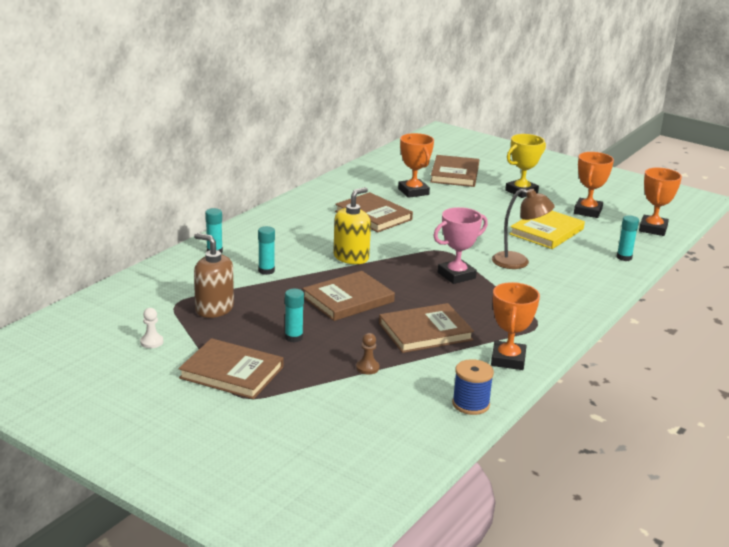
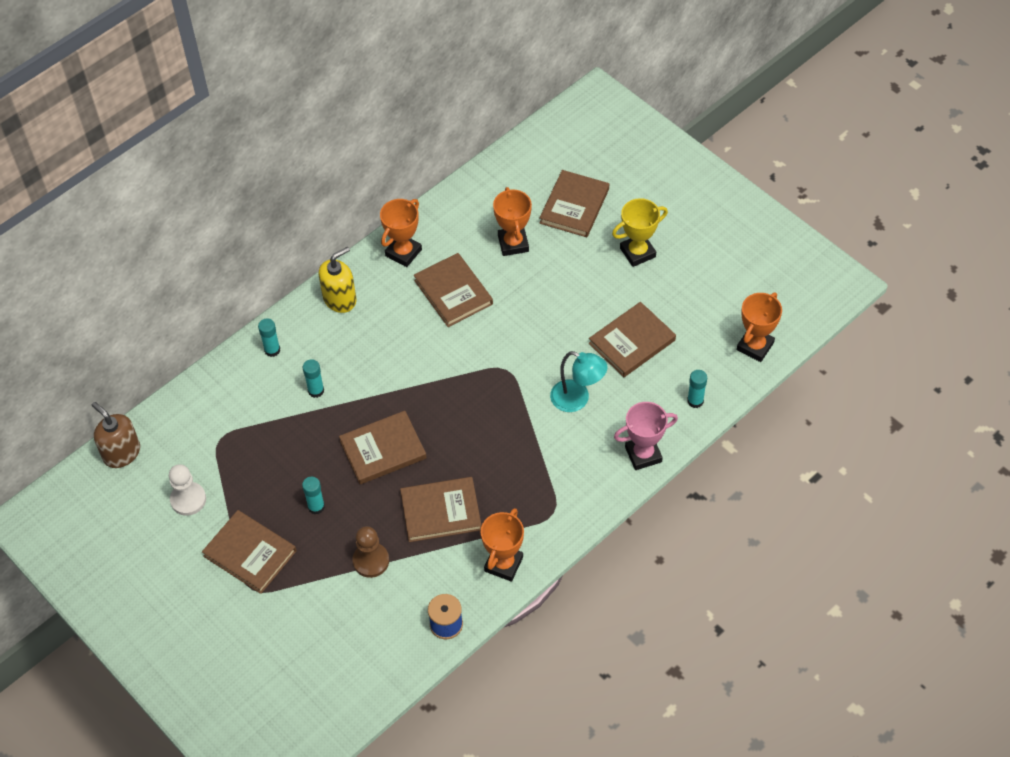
camera: 15 degrees right, 30 degrees up
white pawn [140,308,163,348] -> white pawn [169,464,206,516], size x1.72
brown soap dispenser [194,233,234,318] -> brown soap dispenser moved to [91,402,140,468]
yellow soap dispenser [333,187,371,264] -> yellow soap dispenser moved to [319,247,356,313]
brown pawn [356,333,380,375] -> brown pawn [352,526,389,578], size x1.72
pink trophy [433,207,488,284] -> pink trophy moved to [614,402,678,470]
brown lamp [492,189,555,269] -> turquoise lamp [550,351,608,412]
yellow book [510,211,585,249] -> brown book [589,302,676,377]
orange trophy [574,152,614,218] -> orange trophy moved to [380,199,422,267]

